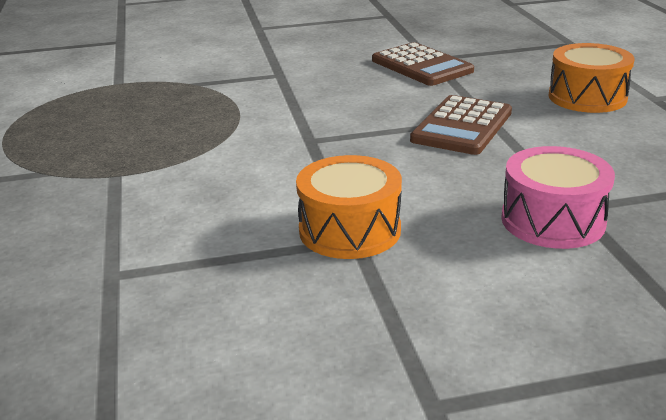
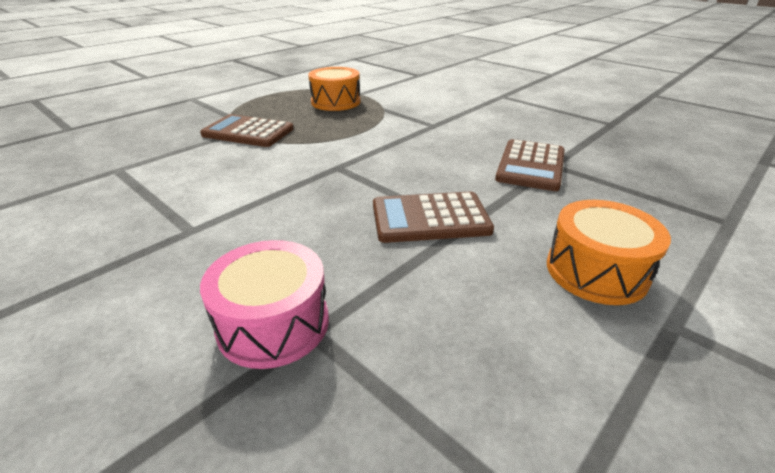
camera: 55 degrees right, 5 degrees up
orange drum [296,155,402,259] -> orange drum moved to [308,67,360,111]
none -> brown calculator [200,114,294,147]

